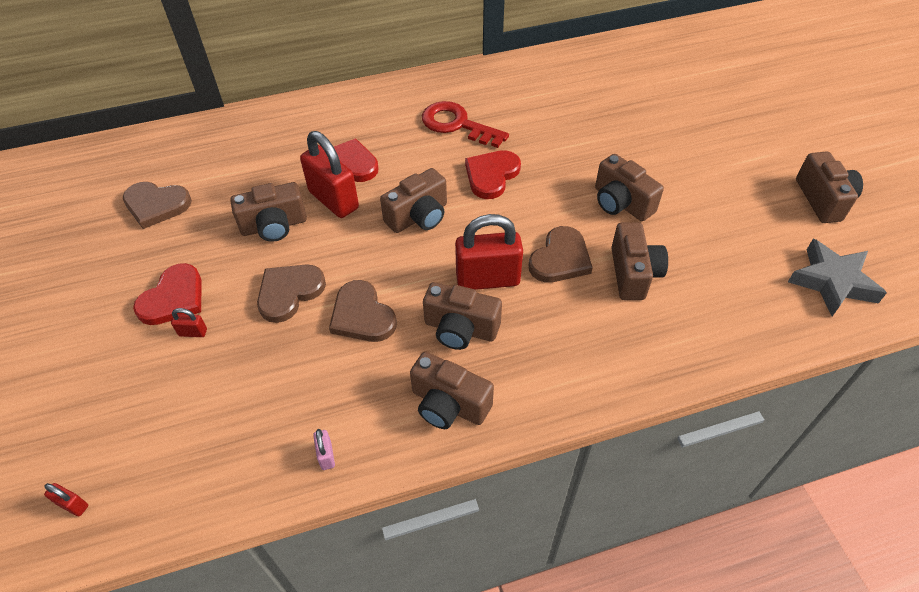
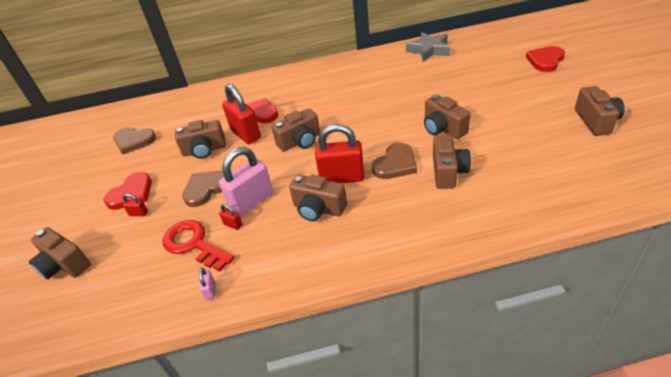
camera: 10 degrees right, 10 degrees down
red padlock [44,483,88,516] -> red padlock moved to [219,204,243,230]
brown heart [329,280,397,342] -> pink padlock [219,147,273,216]
brown camera [410,352,494,429] -> brown camera moved to [29,227,91,280]
red key [422,101,509,148] -> red key moved to [163,220,234,272]
red heart [465,150,521,199] -> red heart moved to [526,46,565,72]
grey star [788,239,887,316] -> grey star moved to [406,32,450,62]

